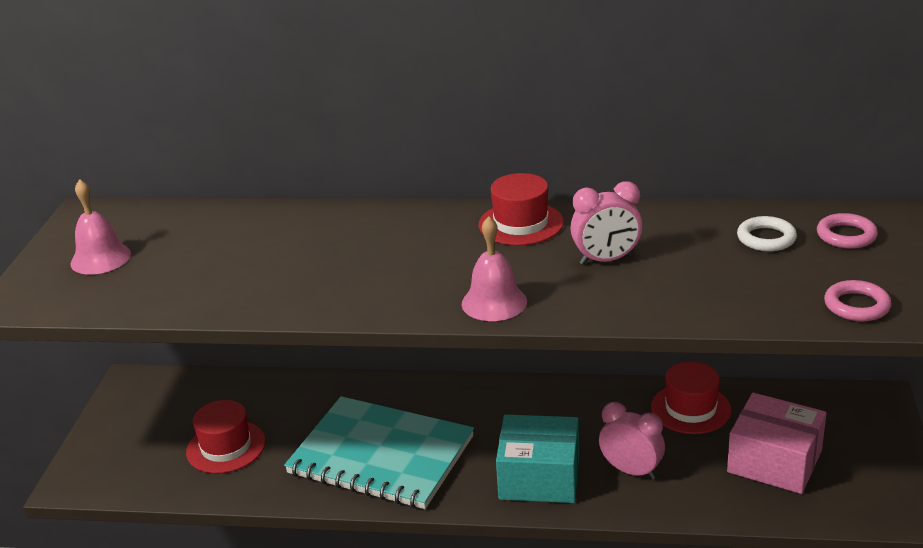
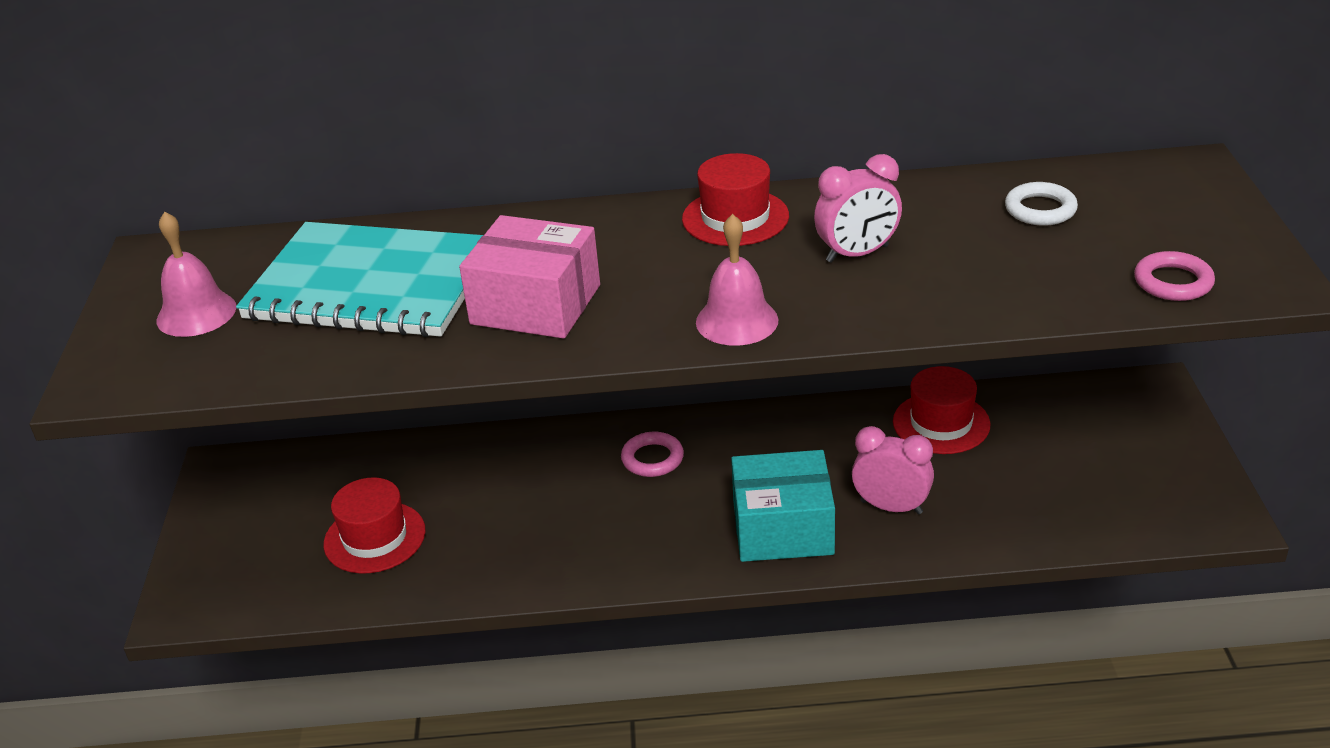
camera: 10 degrees left, 5 degrees up
turquoise notebook [284,396,474,509] -> turquoise notebook moved to [236,222,484,337]
pink box [727,393,827,494] -> pink box moved to [459,215,600,339]
pink ring [817,213,878,249] -> pink ring moved to [621,432,684,477]

